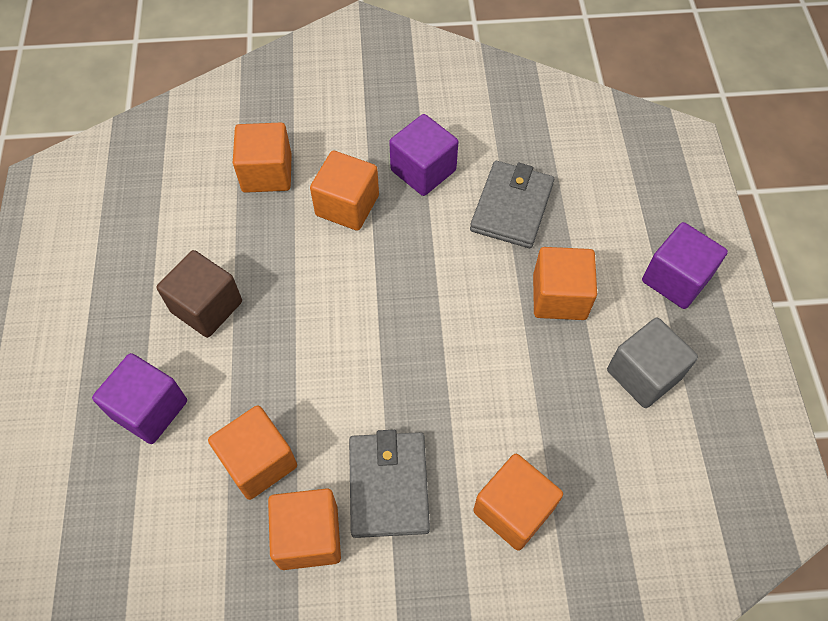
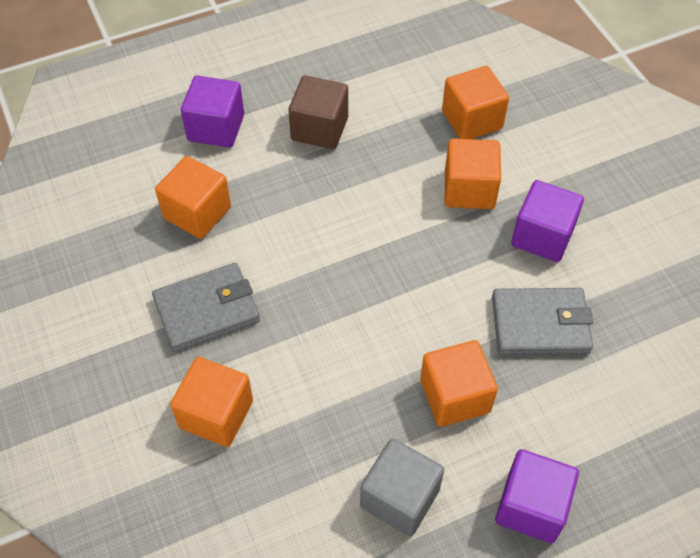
camera: 70 degrees right, 5 degrees down
orange cube [268,488,341,570] -> none

